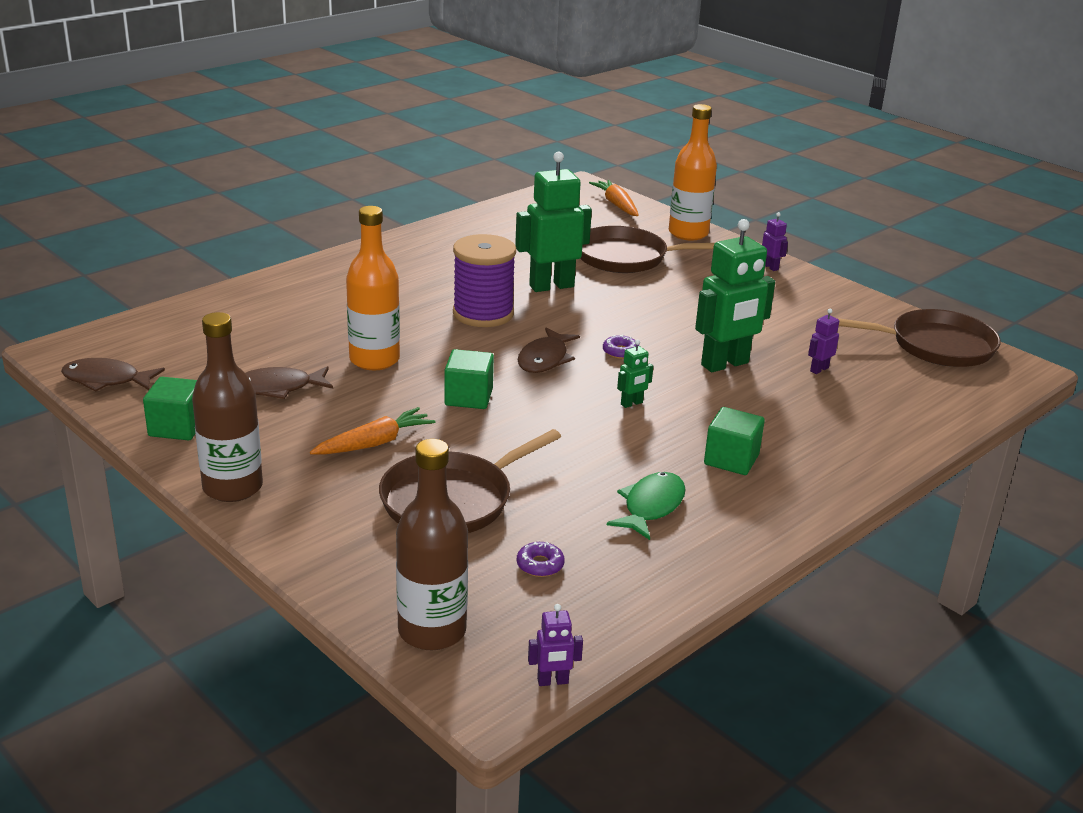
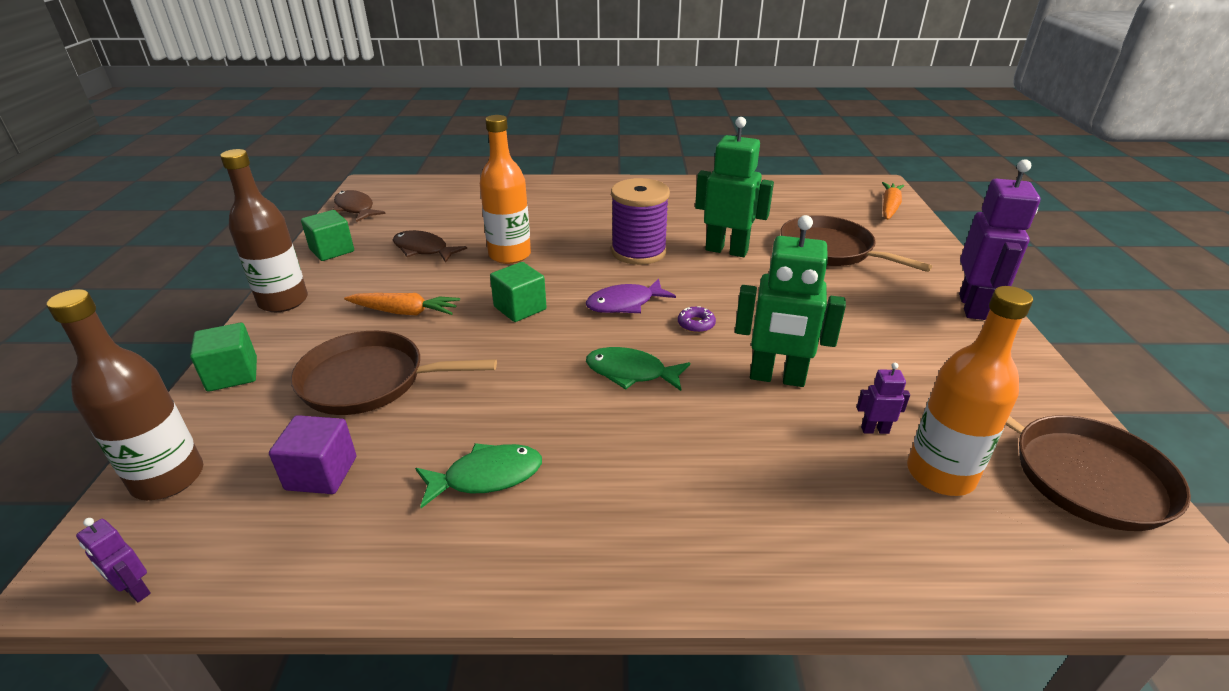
camera: 45 degrees right, 5 degrees up
purple donut [517,541,565,577] -> purple cube [269,415,356,494]
brown fish [518,327,580,373] -> purple fish [586,278,676,313]
green robot [617,340,653,408] -> green fish [586,347,690,391]
orange bottle [669,104,717,241] -> orange bottle moved to [907,286,1033,496]
green cube [704,407,765,475] -> green cube moved to [190,323,257,392]
purple robot [762,212,788,271] -> purple robot [959,159,1040,320], size x2.28

